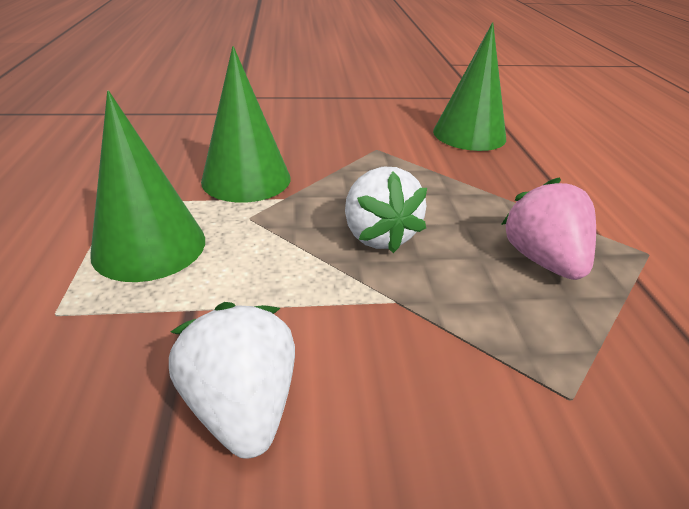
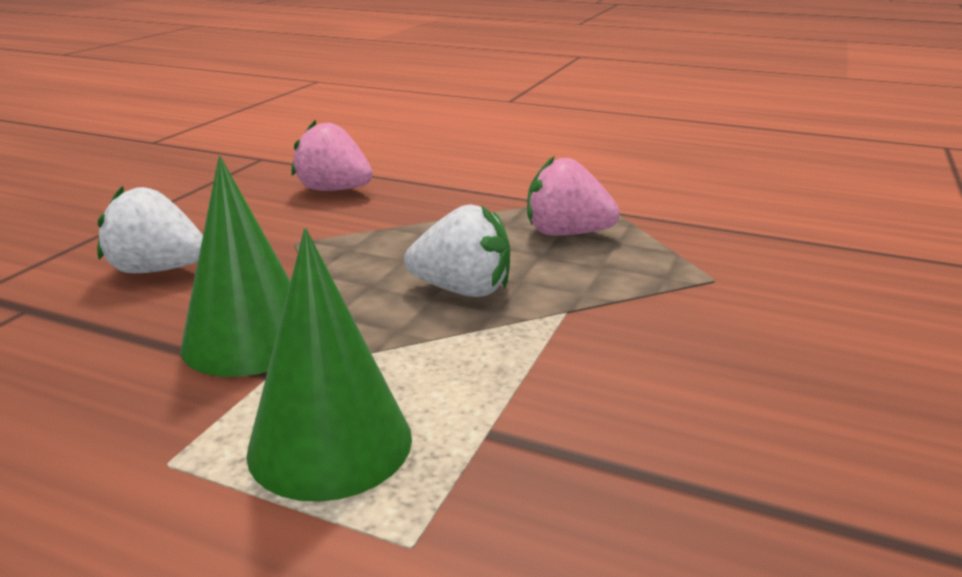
camera: 60 degrees left, 10 degrees down
white strawberry [169,302,295,458] -> white strawberry moved to [97,186,203,273]
green cone [433,22,506,151] -> pink strawberry [291,120,373,191]

